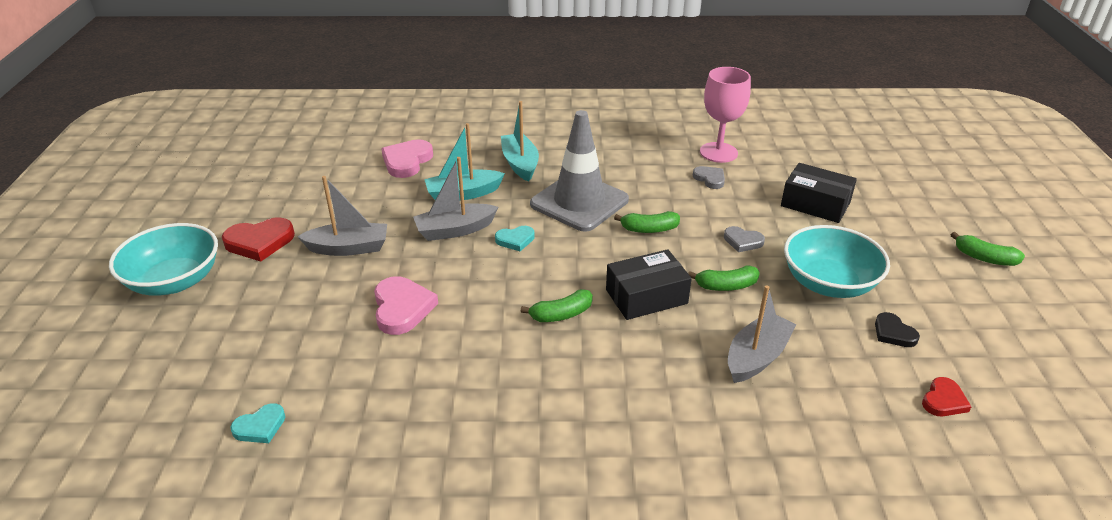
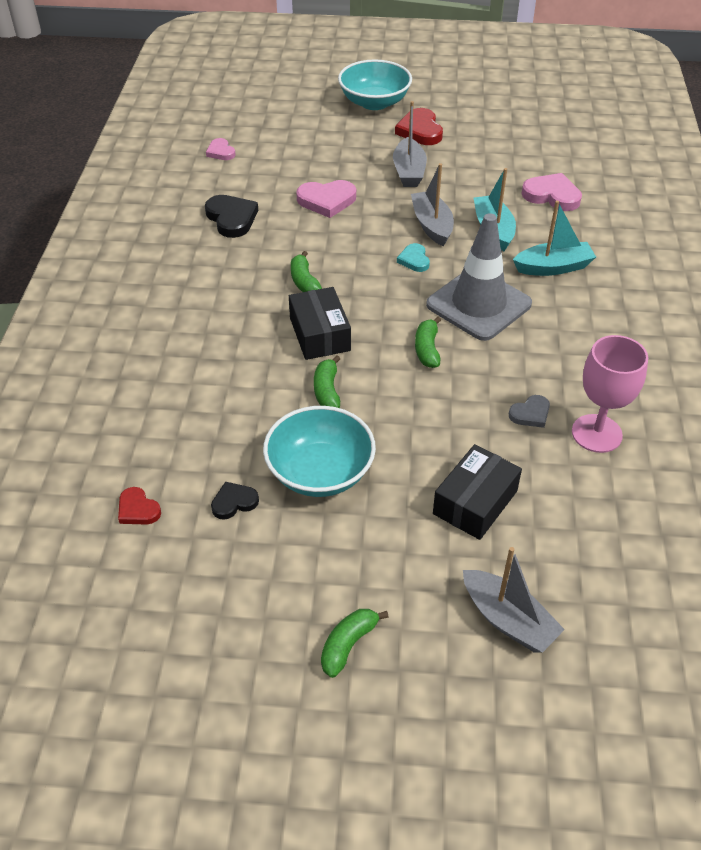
camera: 95 degrees right, 10 degrees up
turquoise heart [230,403,285,443] -> pink heart [206,138,236,160]
grey heart [724,226,765,252] -> none
grey boat [728,285,796,383] -> grey boat moved to [463,547,565,653]
none -> black heart [205,195,258,238]

